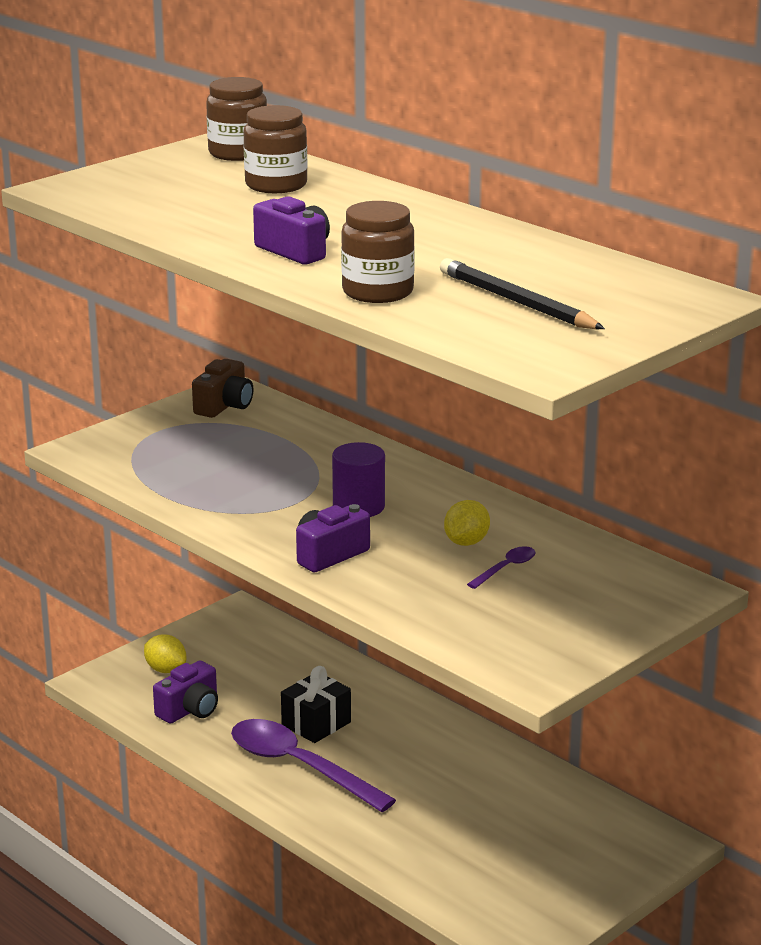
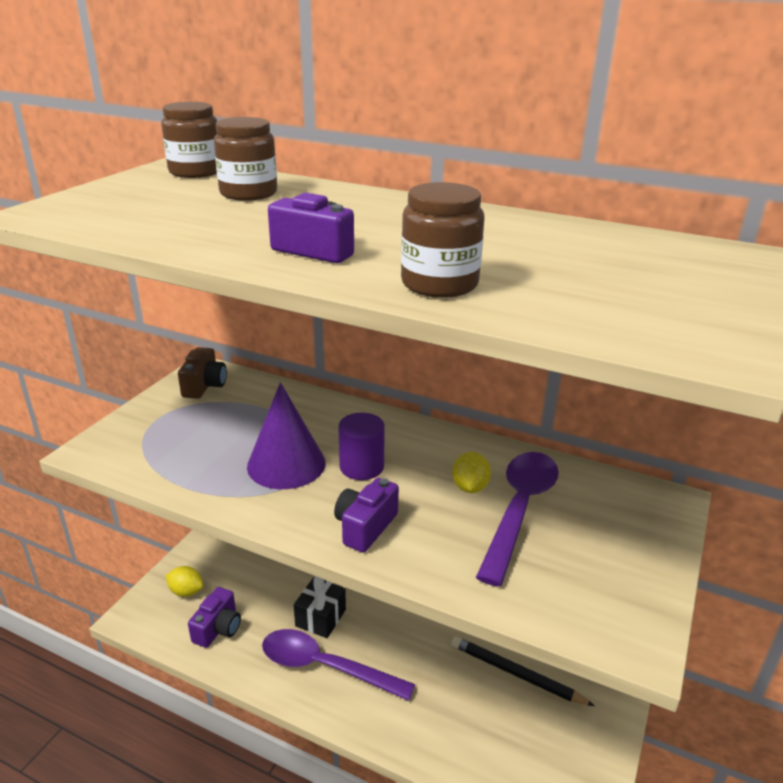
camera: 20 degrees left, 5 degrees up
black pencil [440,258,605,329] -> black pencil moved to [451,636,595,706]
purple spoon [467,546,535,589] -> purple spoon [476,452,559,586], size x2.35
none -> purple cone [247,382,326,489]

